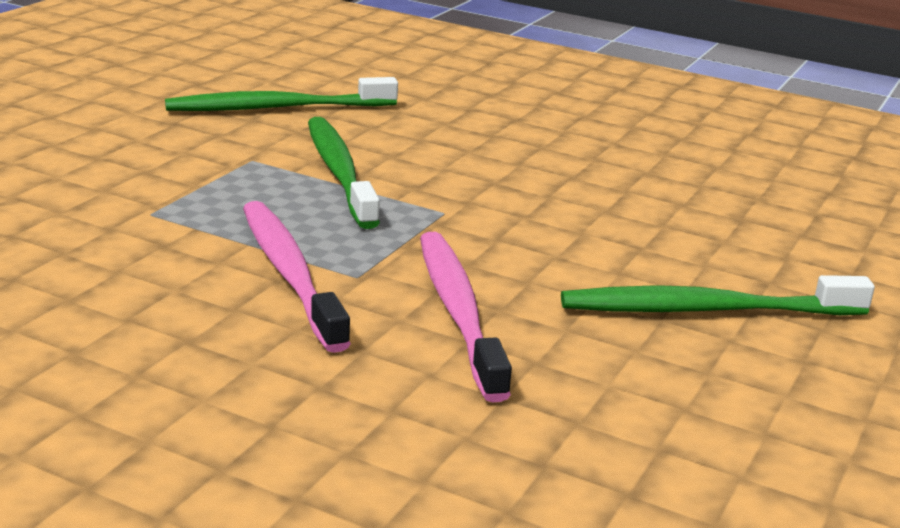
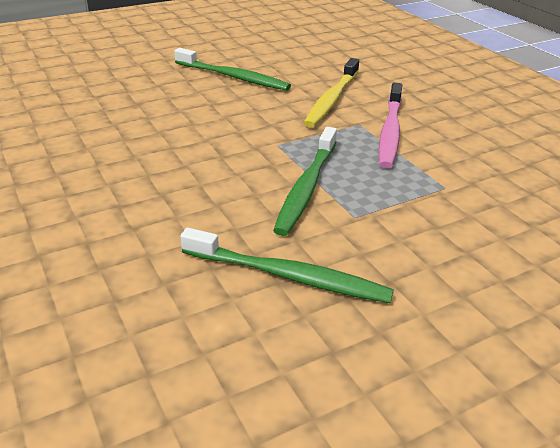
camera: 145 degrees left, 10 degrees up
pink toothbrush [420,232,512,402] -> yellow toothbrush [304,58,359,128]

